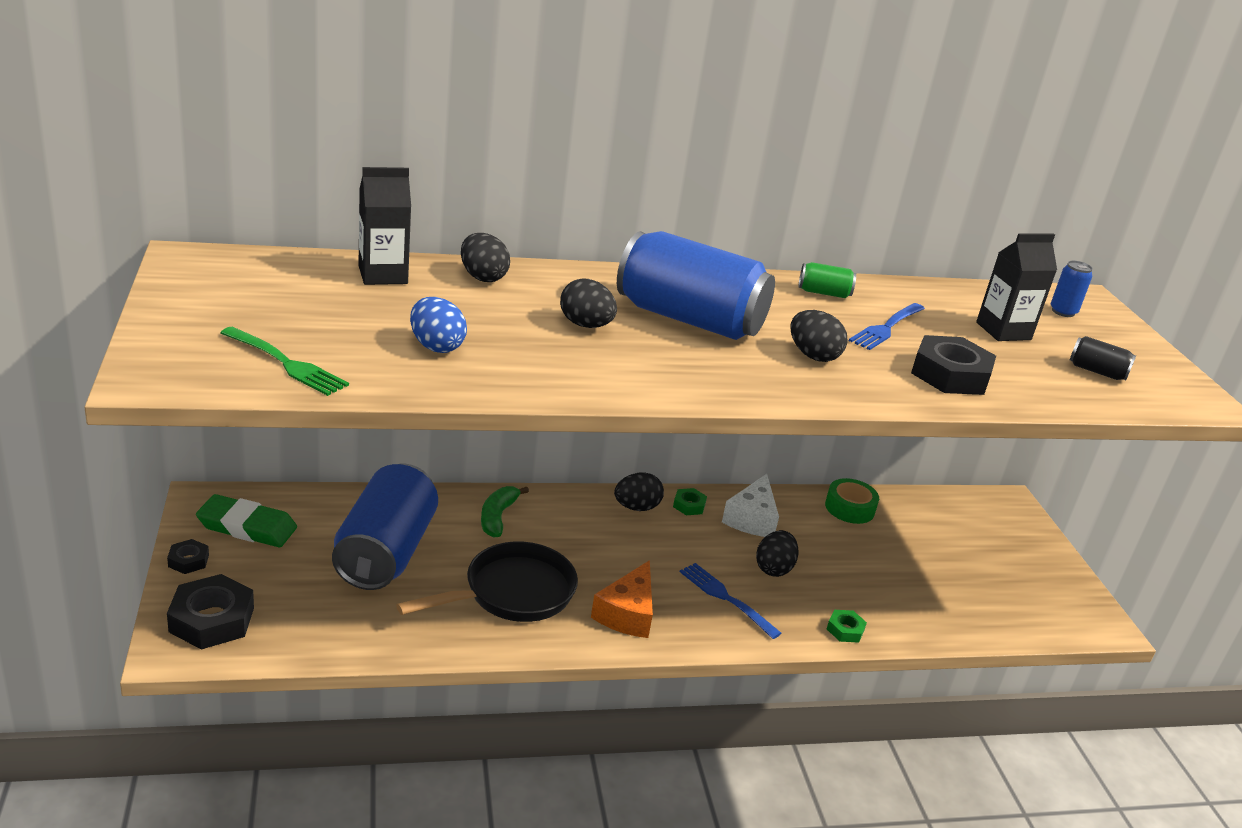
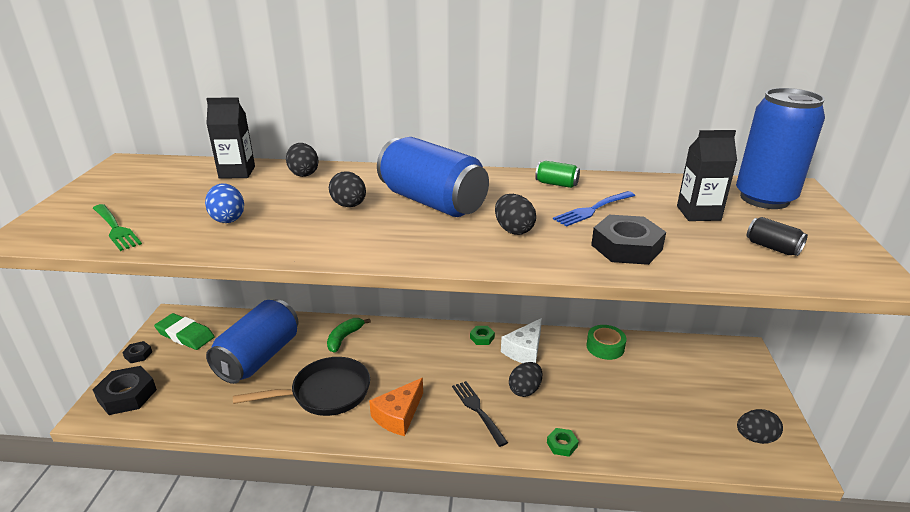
camera: 20 degrees right, 0 degrees up
black egg [614,472,664,511] -> black egg moved to [737,409,783,444]
blue fork [680,563,782,639] -> black fork [452,381,508,447]
blue can [1051,260,1093,317] -> blue can [736,88,825,209], size x2.48

